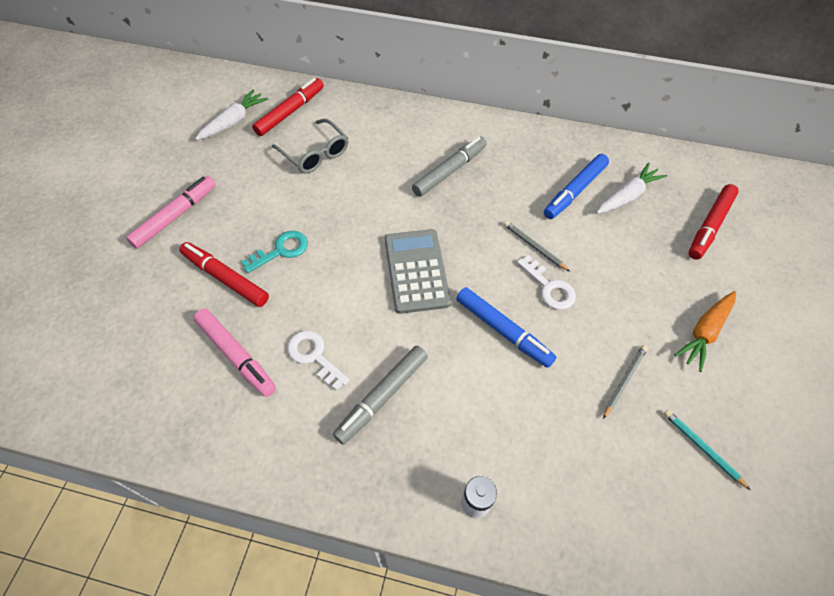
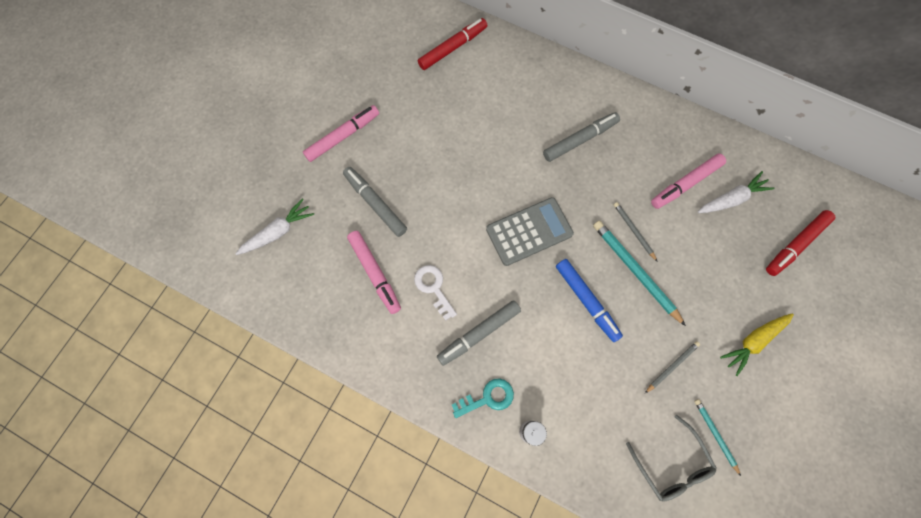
camera: 15 degrees right, 15 degrees up
red marker [179,242,269,307] -> grey marker [343,167,407,237]
white carrot [195,89,268,140] -> white carrot moved to [235,198,314,255]
turquoise key [241,231,308,273] -> turquoise key moved to [452,378,514,418]
grey glasses [272,119,348,173] -> grey glasses moved to [626,415,717,502]
grey calculator [385,229,451,314] -> grey calculator turned 60 degrees clockwise [486,197,574,266]
white key [517,255,576,310] -> turquoise pencil [593,221,686,326]
blue marker [544,154,609,219] -> pink marker [651,154,726,209]
orange carrot [675,291,736,372] -> yellow carrot [720,313,794,376]

